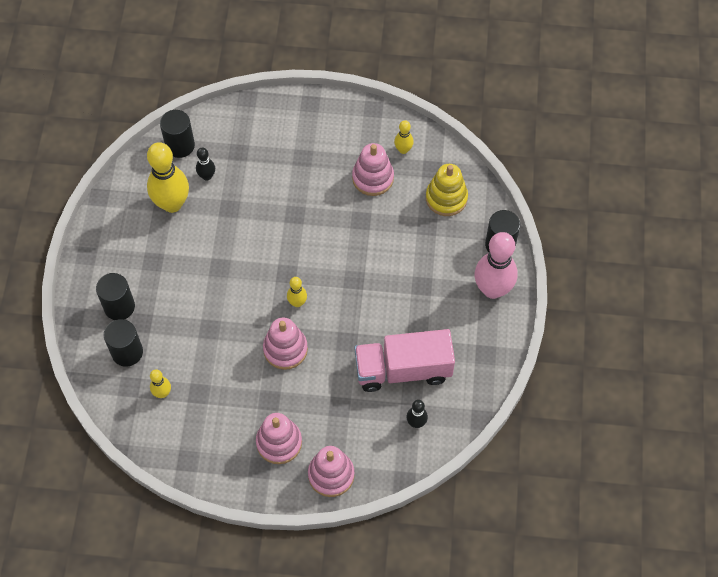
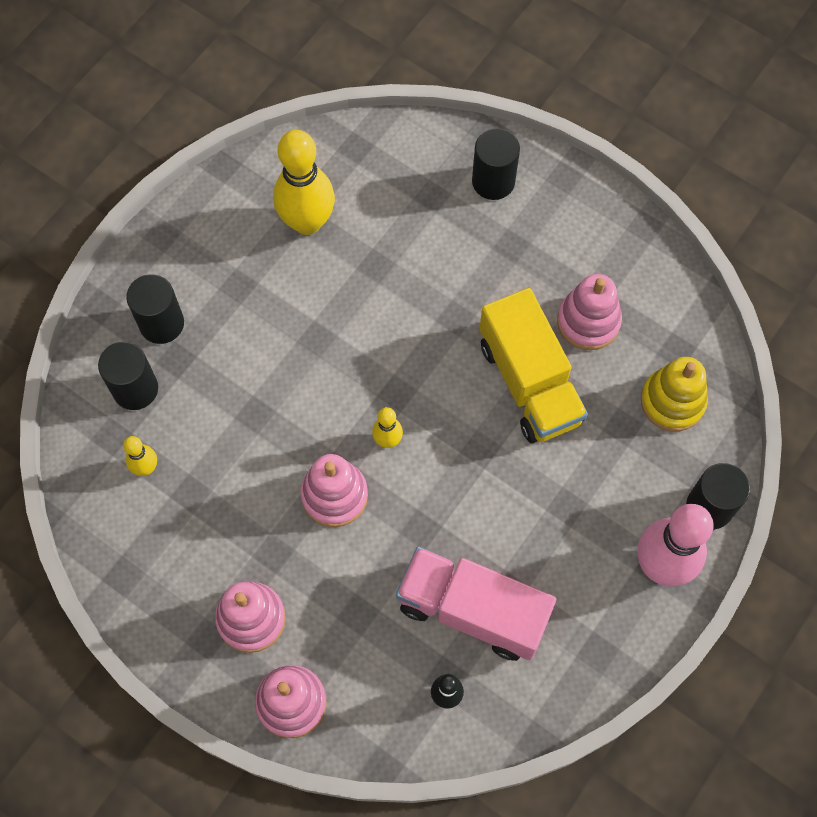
camera: 30 degrees right, 5 degrees up
black cylinder [160,110,195,158] -> black cylinder moved to [472,128,520,200]
black bowling pin [196,148,215,181] -> none
yellow bowling pin [394,120,414,154] -> none
none -> yellow truck [480,288,588,443]

